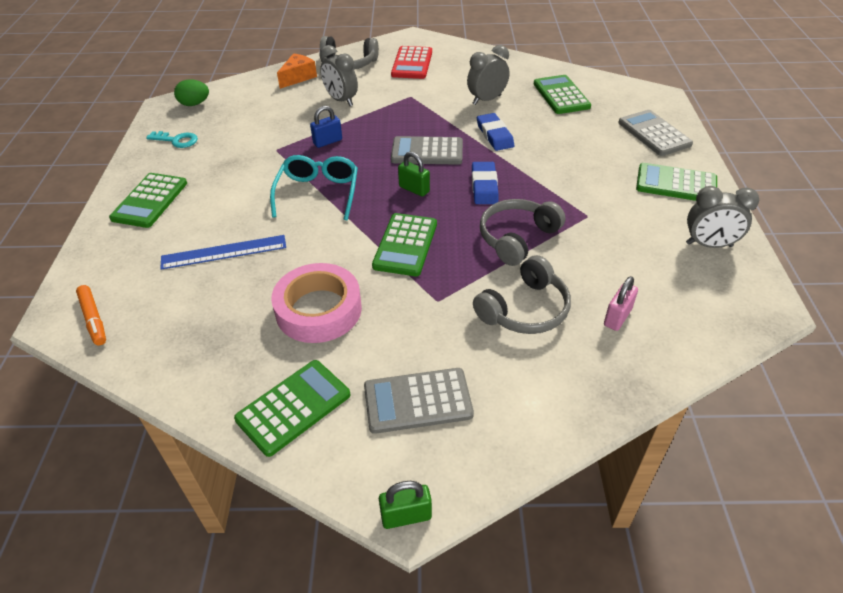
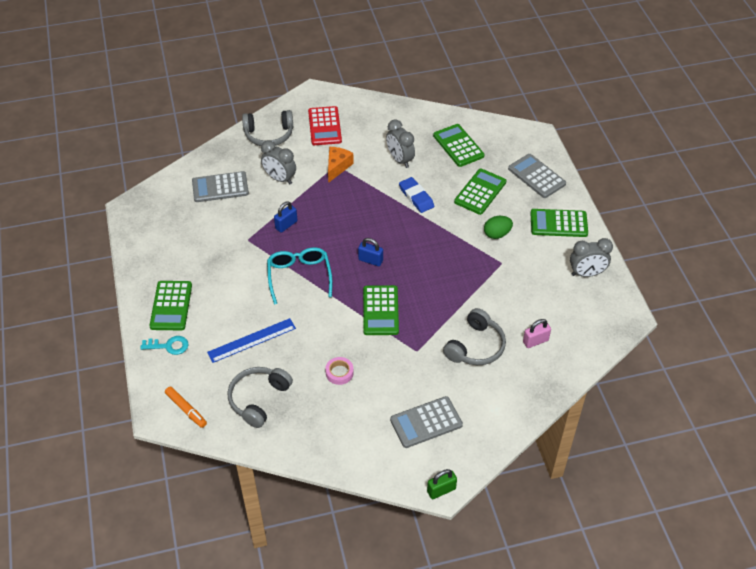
camera: 15 degrees left, 5 degrees up
turquoise key [146,131,198,148] -> turquoise key moved to [140,336,189,355]
green egg [174,79,209,106] -> green egg moved to [484,216,513,239]
green calculator [234,360,350,457] -> green calculator moved to [454,169,506,215]
pink tape [271,263,362,343] -> pink tape [325,357,354,385], size x0.47
orange cheese [277,53,317,89] -> orange cheese moved to [328,147,354,183]
grey calculator [391,136,463,165] -> grey calculator moved to [192,171,249,202]
green padlock [398,152,430,197] -> blue padlock [358,238,383,266]
grey clock [467,45,509,105] -> grey clock turned 75 degrees counterclockwise [386,119,415,168]
blue eraser [472,162,498,204] -> none
grey headphones [480,199,566,266] -> grey headphones moved to [227,367,293,428]
pink padlock [604,276,638,331] -> pink padlock turned 45 degrees clockwise [523,319,551,348]

